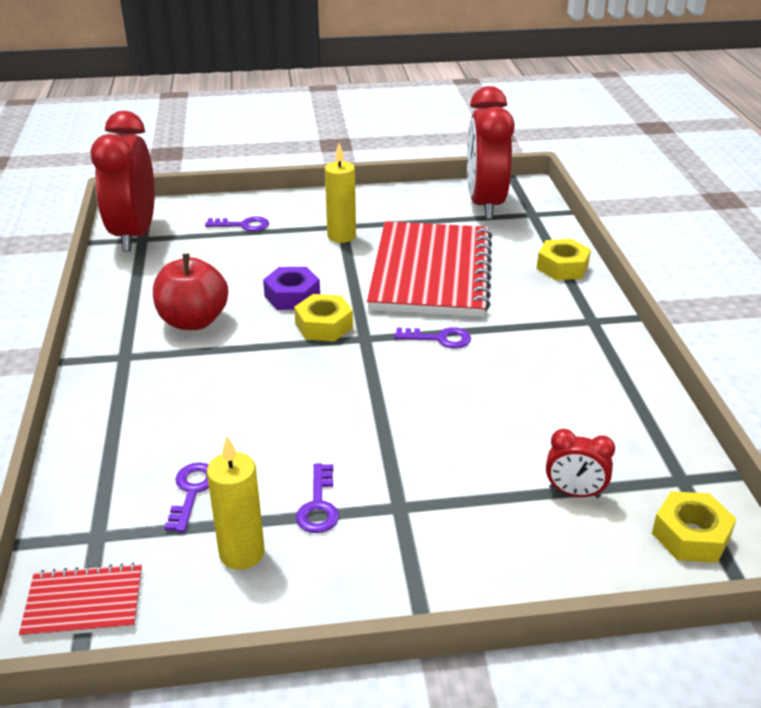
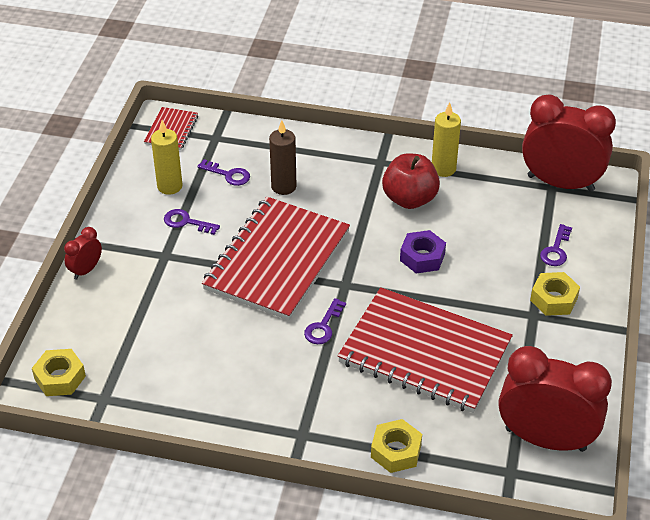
camera: 110 degrees right, 10 degrees up
yellow nut [294,294,353,341] -> yellow nut moved to [530,272,580,316]
yellow candle [325,143,356,243] -> yellow candle moved to [432,102,461,177]
red clock [546,429,615,498] -> red clock moved to [64,227,102,280]
none -> red notebook [202,197,350,320]
none -> brown candle [269,120,297,195]

